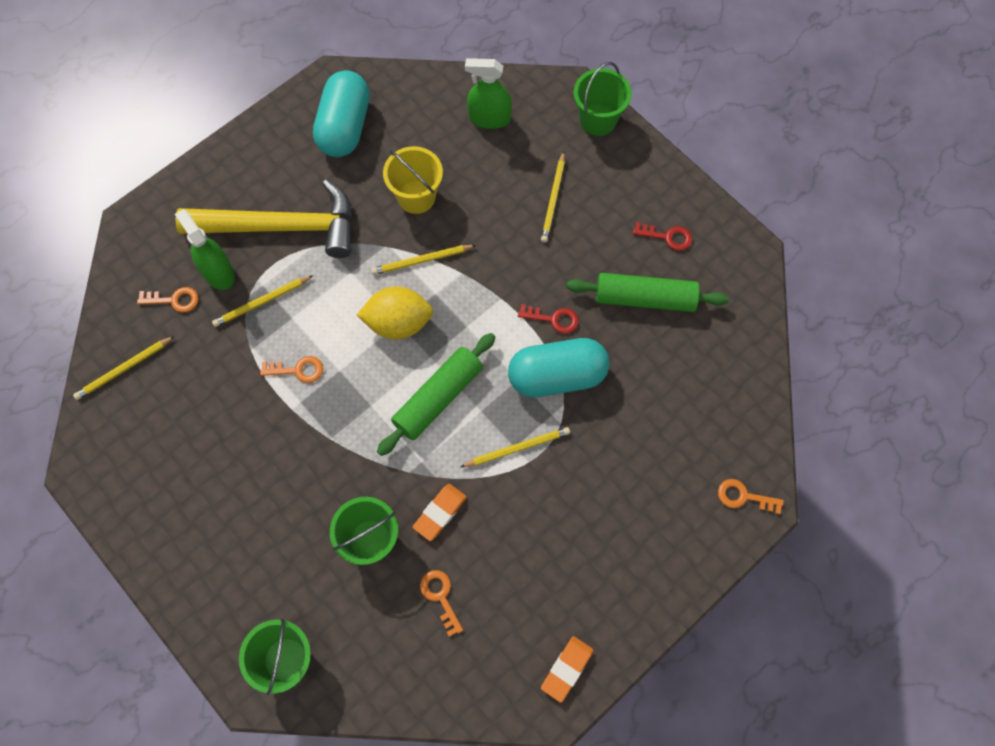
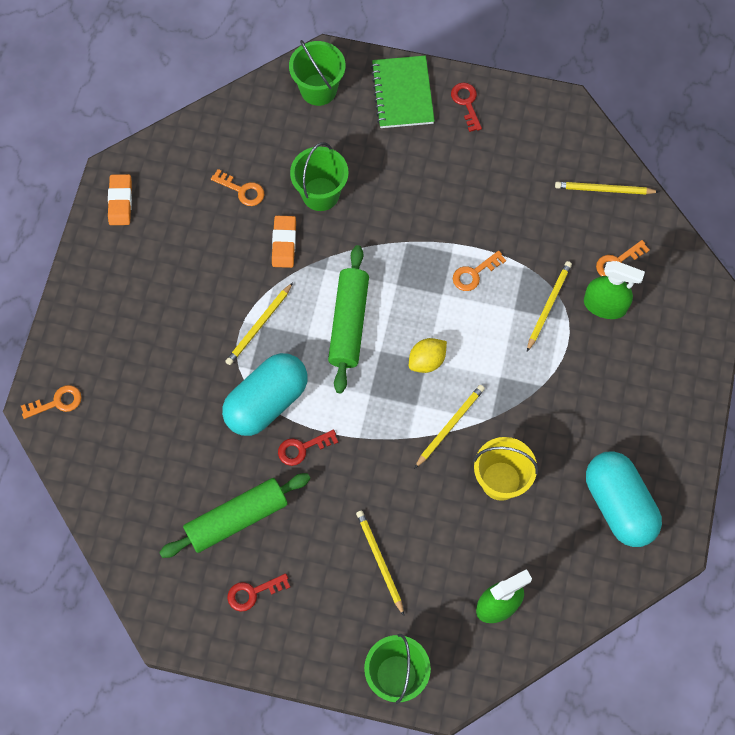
camera: 145 degrees right, 0 degrees up
yellow pencil [73,336,175,400] -> yellow pencil turned 105 degrees counterclockwise [555,182,659,195]
yellow hammer [175,180,352,258] -> none
yellow lemon [357,286,433,339] -> yellow lemon [409,338,447,373], size x0.64
none -> green notebook [371,55,435,128]
none -> red key [451,82,482,132]

